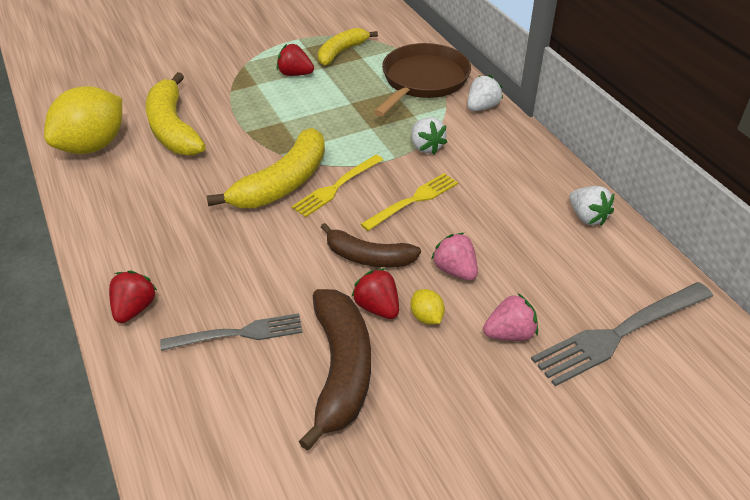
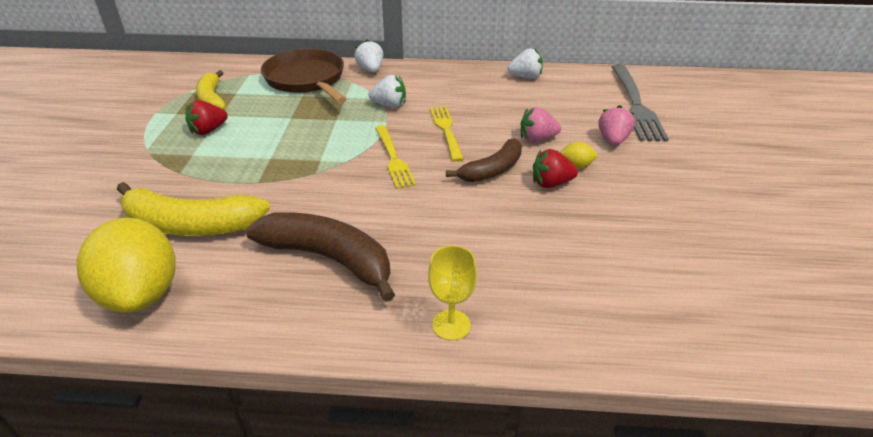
camera: 60 degrees left, 5 degrees down
red strawberry [109,270,157,323] -> yellow goblet [428,245,477,341]
grey fork [160,313,303,351] -> none
yellow banana [207,128,325,208] -> none
brown banana [299,289,371,451] -> brown banana moved to [246,212,395,302]

